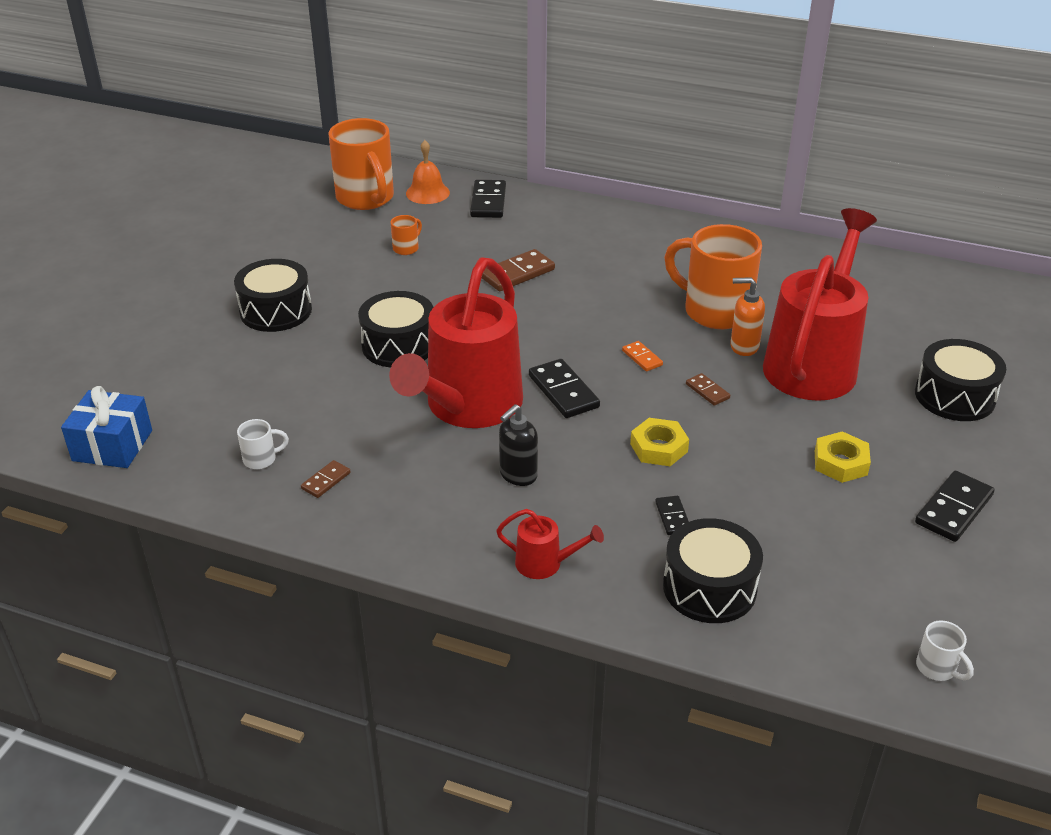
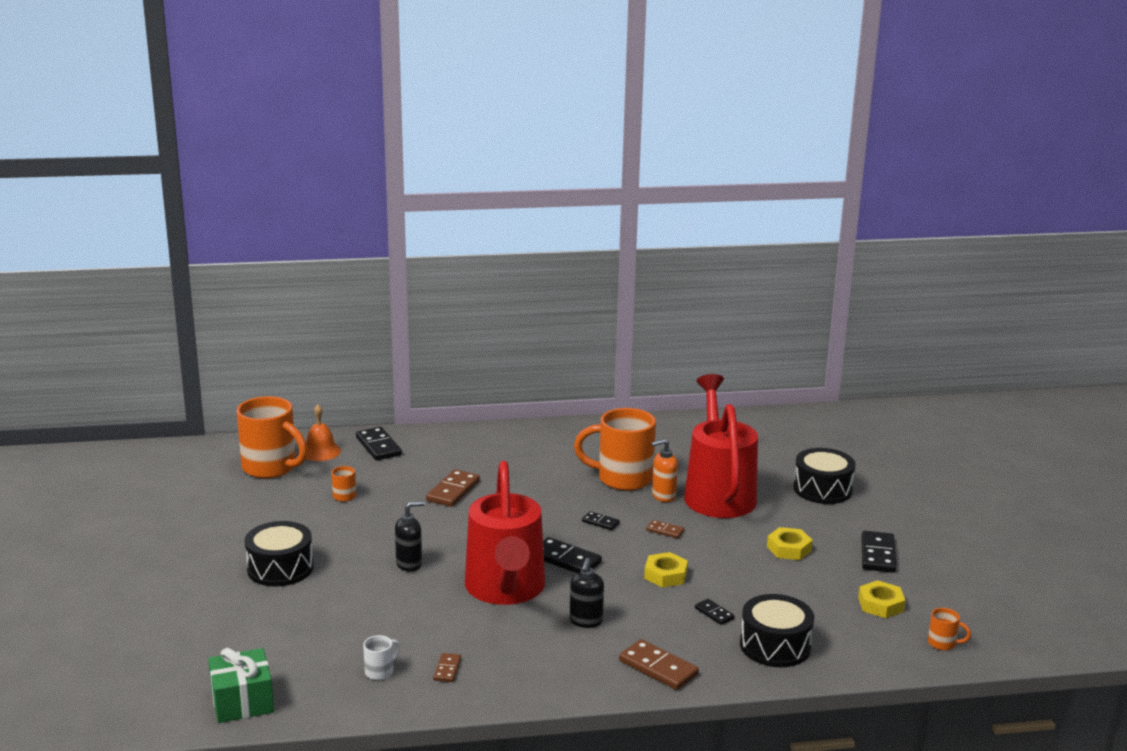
camera: 30 degrees left, 15 degrees down
blue gift [61,386,152,468] -> green gift [208,648,274,723]
black drum [358,291,433,368] -> black soap dispenser [395,501,425,572]
red watering can [496,509,604,579] -> brown domino [619,639,699,690]
orange domino [622,341,663,371] -> black domino [582,511,620,530]
white mug [916,620,974,681] -> orange mug [928,608,971,651]
none -> yellow nut [858,580,906,618]

